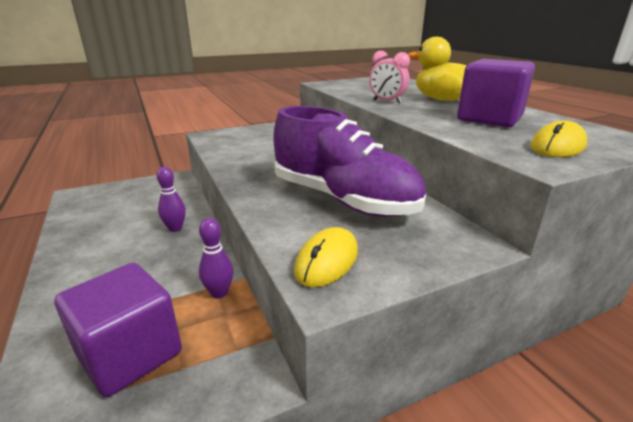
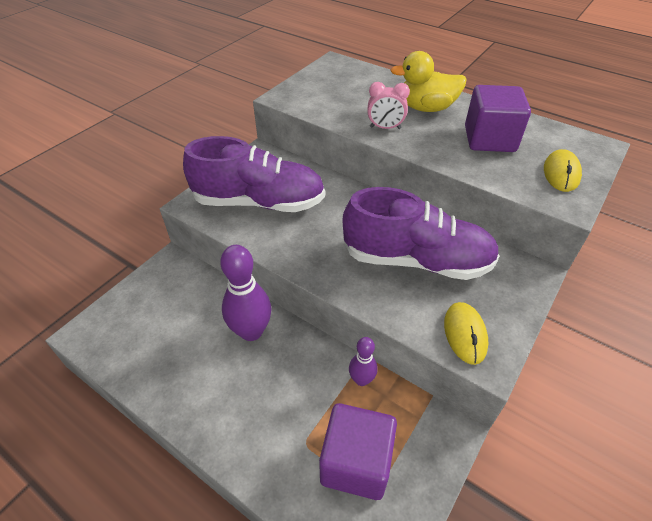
camera: 30 degrees left, 20 degrees up
purple bowling pin [157,167,186,232] -> purple bowling pin [220,245,271,341], size x1.79
none -> purple shoe [183,136,325,212]

